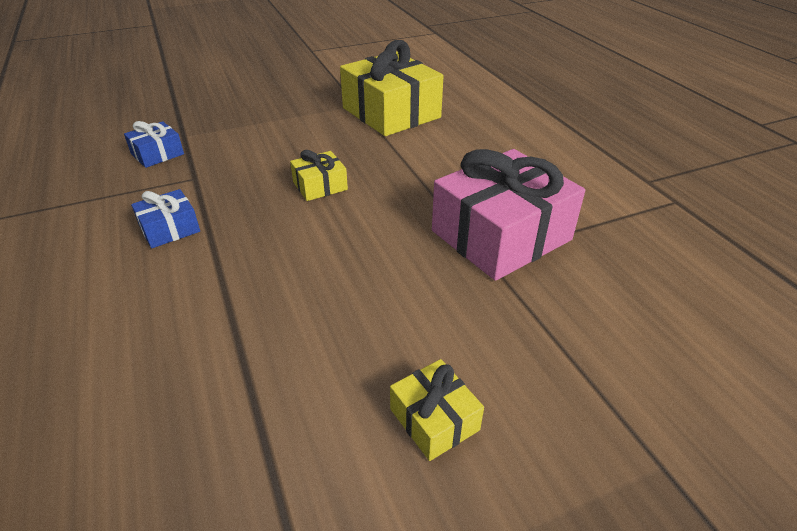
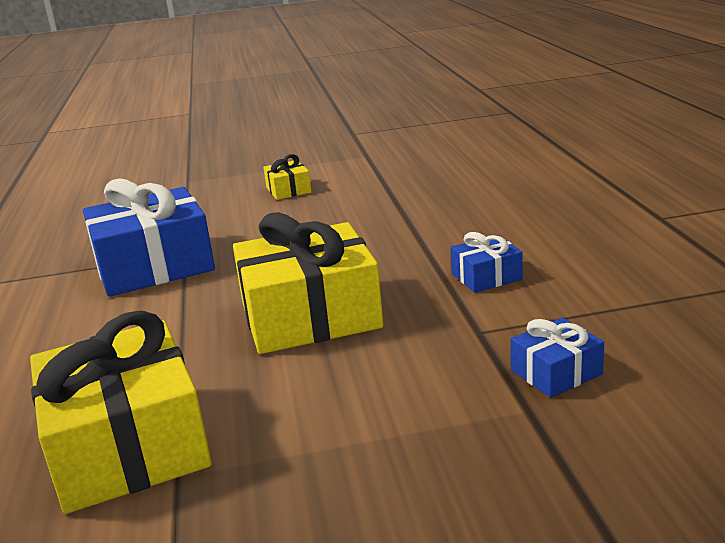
camera: 165 degrees left, 15 degrees down
yellow gift [290,150,348,201] -> yellow gift [233,212,383,354], size x2.15
pink gift [432,149,585,281] -> blue gift [83,178,215,297]

